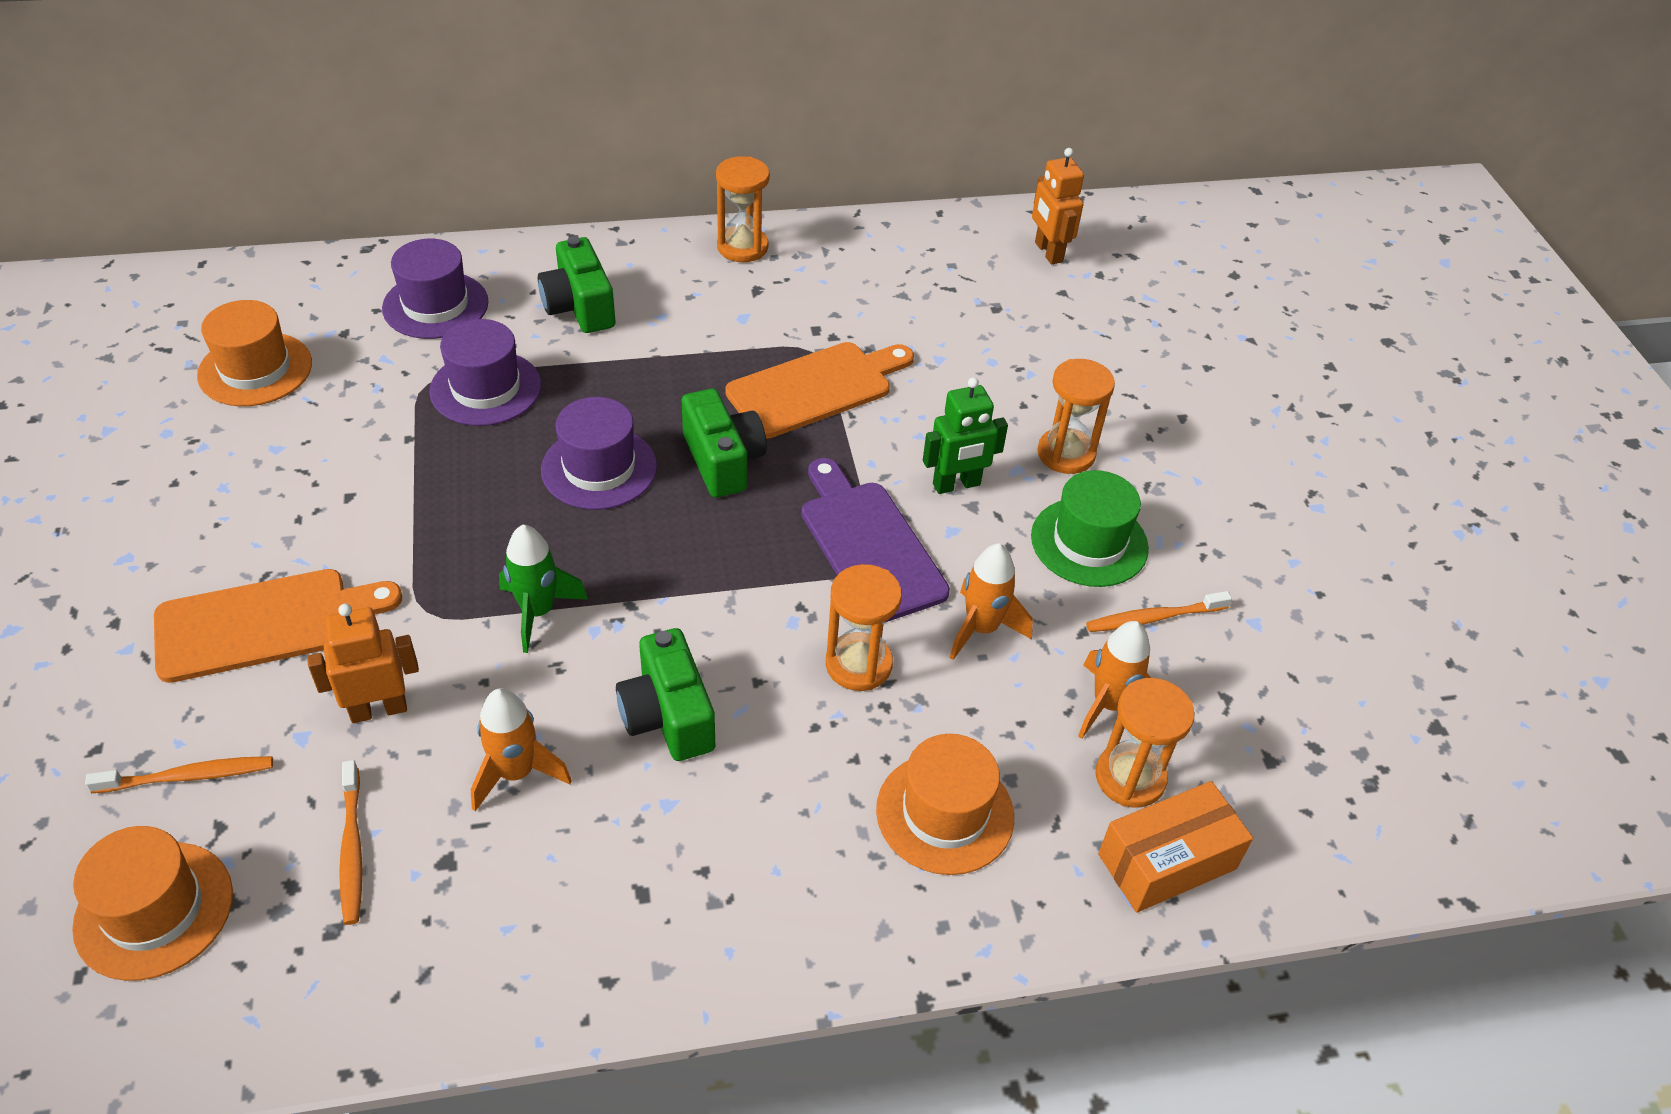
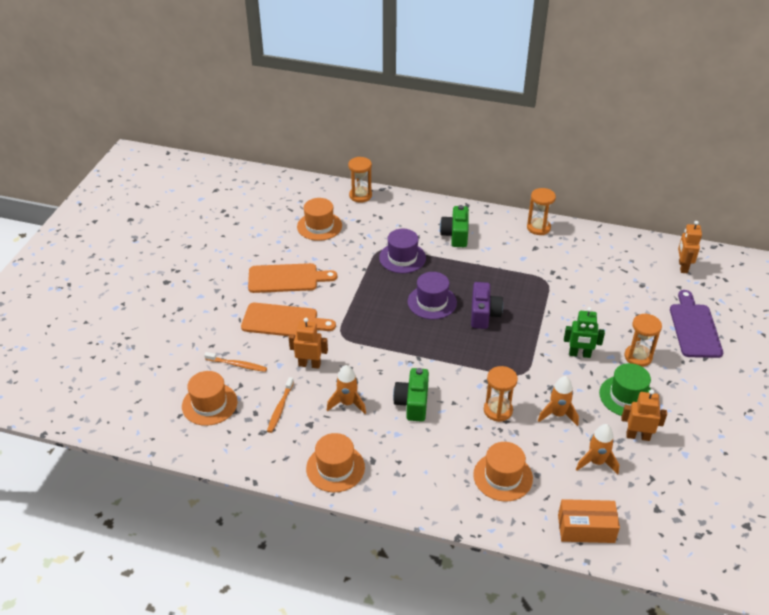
camera: 30 degrees right, 5 degrees down
purple hat [382,239,489,339] -> none
green rocket [499,525,588,653] -> none
green camera [682,389,767,498] -> purple camera [471,282,503,329]
orange cutting board [725,342,914,439] -> orange cutting board moved to [248,263,337,293]
purple cutting board [802,458,950,622] -> purple cutting board moved to [670,290,723,358]
orange toothbrush [1086,591,1232,632] -> orange robot [621,389,667,441]
orange hourglass [1095,678,1195,808] -> orange hourglass moved to [348,157,372,203]
none -> orange hat [306,433,365,492]

